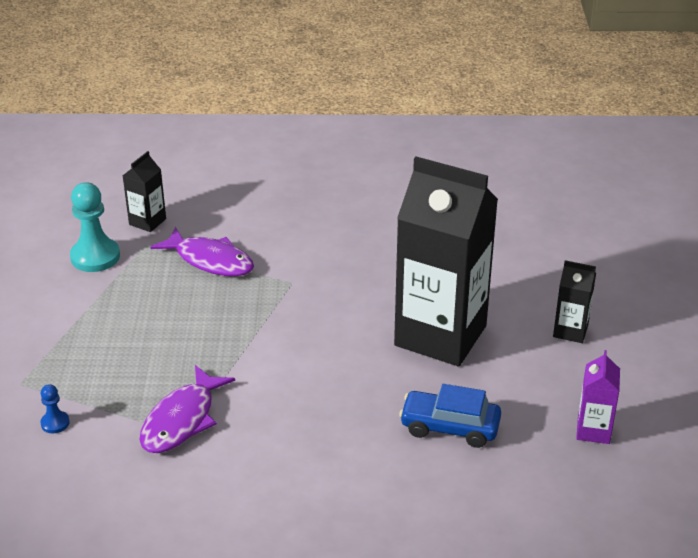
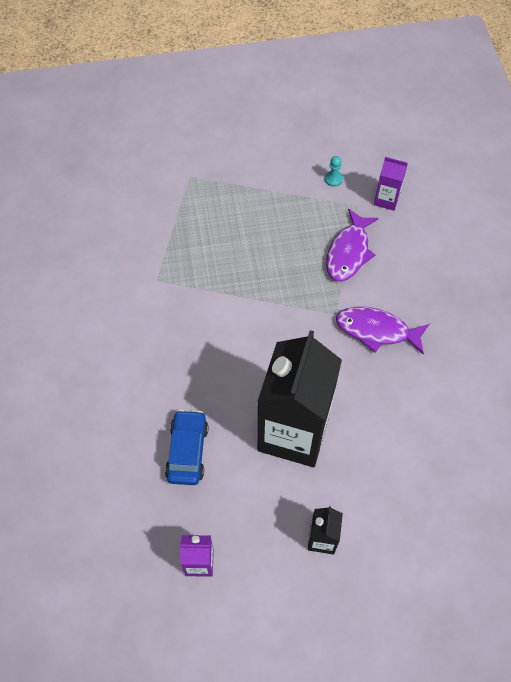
camera: 80 degrees right, 25 degrees up
blue pawn [40,384,70,433] -> none
turquoise pawn [70,182,120,272] -> turquoise pawn [325,156,343,187], size x0.49
black carton [123,151,166,232] -> purple carton [374,157,408,211]
purple fish [140,365,235,453] -> purple fish moved to [336,307,429,354]

